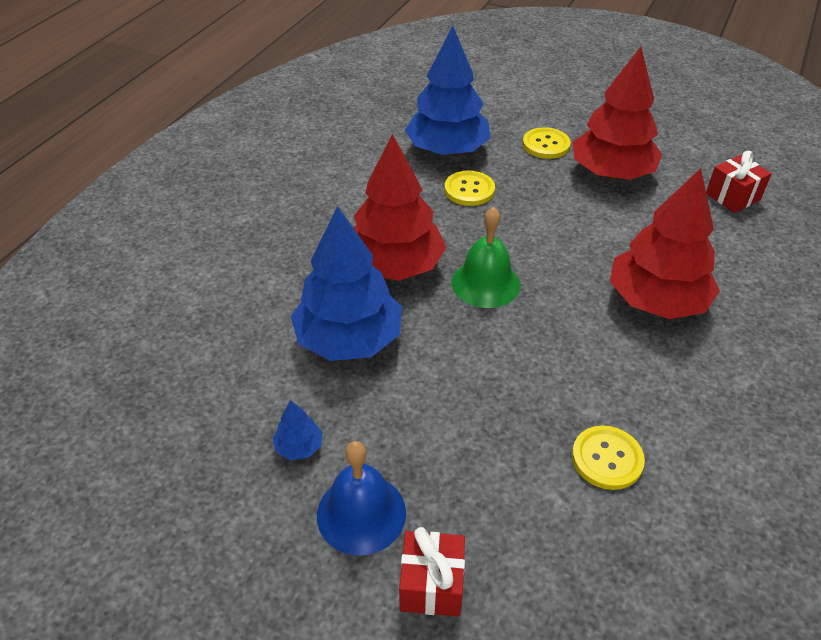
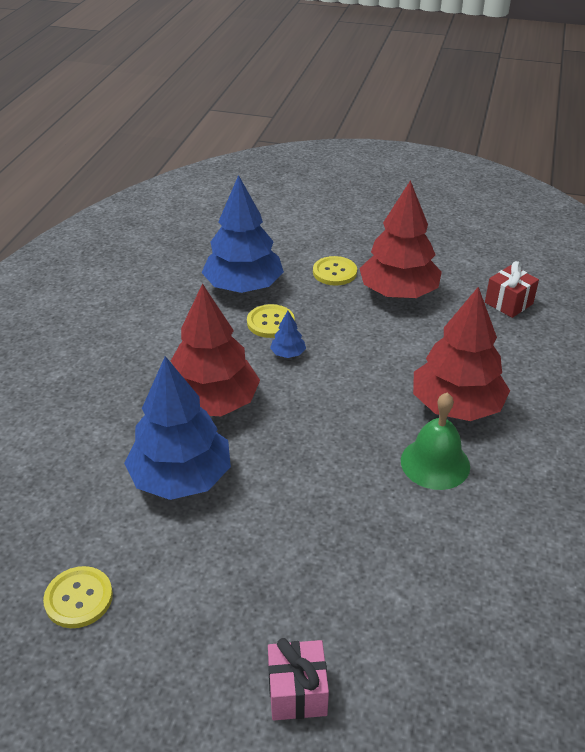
camera: 10 degrees left, 5 degrees down
blue tree [272,400,323,460] -> blue tree moved to [270,311,306,358]
blue bell [317,441,406,555] -> none
red gift [399,527,465,617] -> pink gift [268,638,329,720]
green bell [452,207,520,308] -> green bell moved to [401,393,470,490]
yellow button [572,425,645,490] -> yellow button moved to [43,566,113,628]

